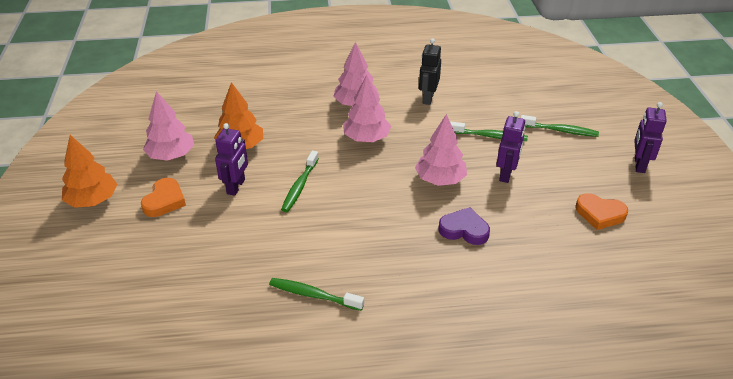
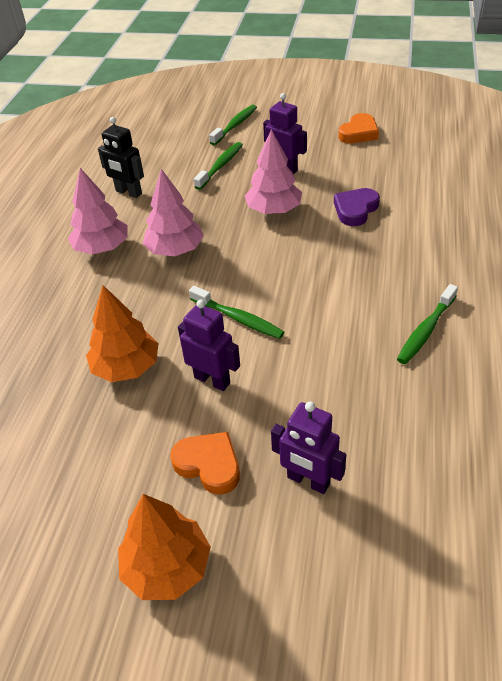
camera: 70 degrees left, 5 degrees up
pink tree [143,91,194,161] -> none
purple robot [634,102,667,173] -> purple robot moved to [271,401,346,494]

